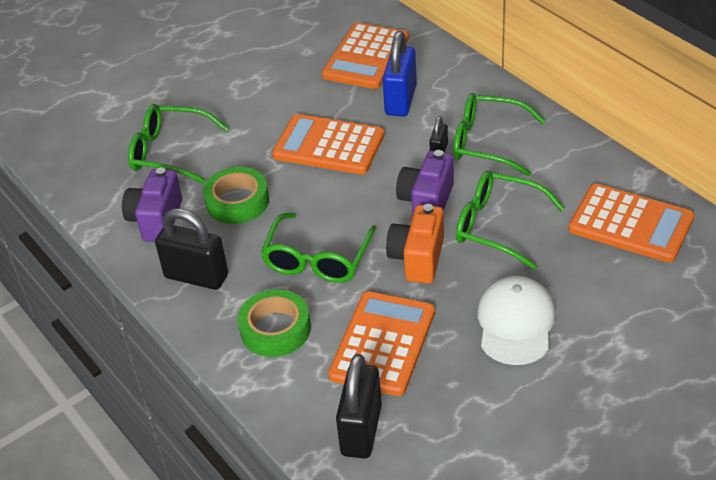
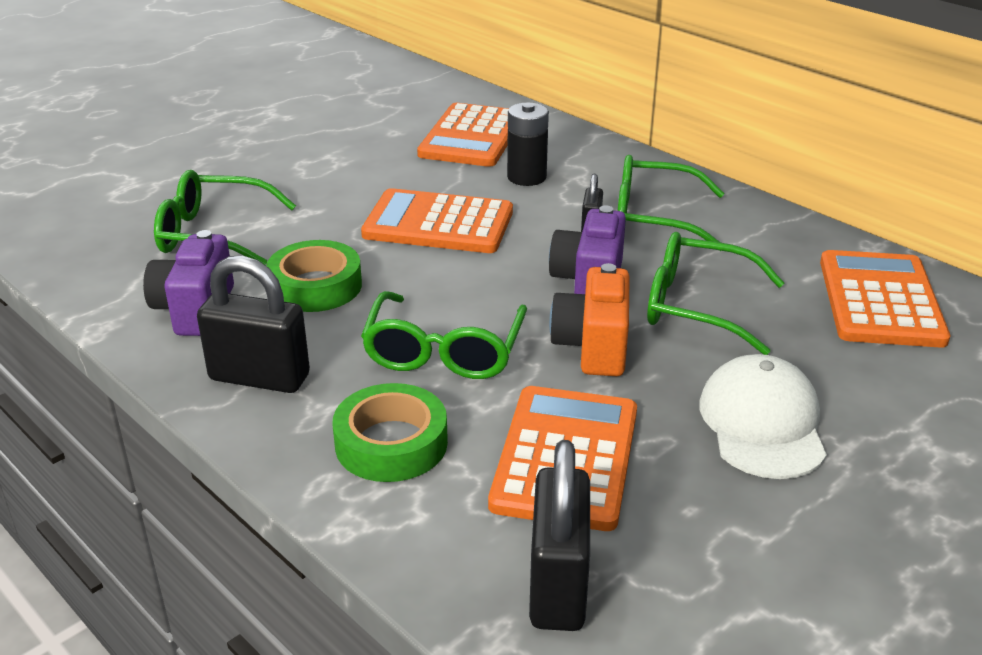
camera: 10 degrees left, 10 degrees down
blue padlock [382,31,417,116] -> black battery [507,103,549,186]
orange calculator [568,184,694,263] -> orange calculator turned 105 degrees counterclockwise [820,250,950,348]

